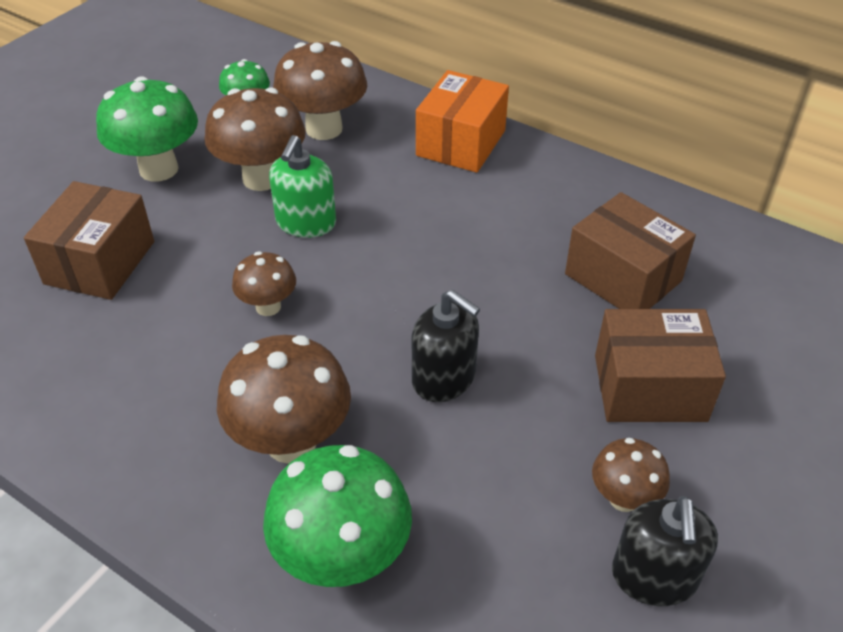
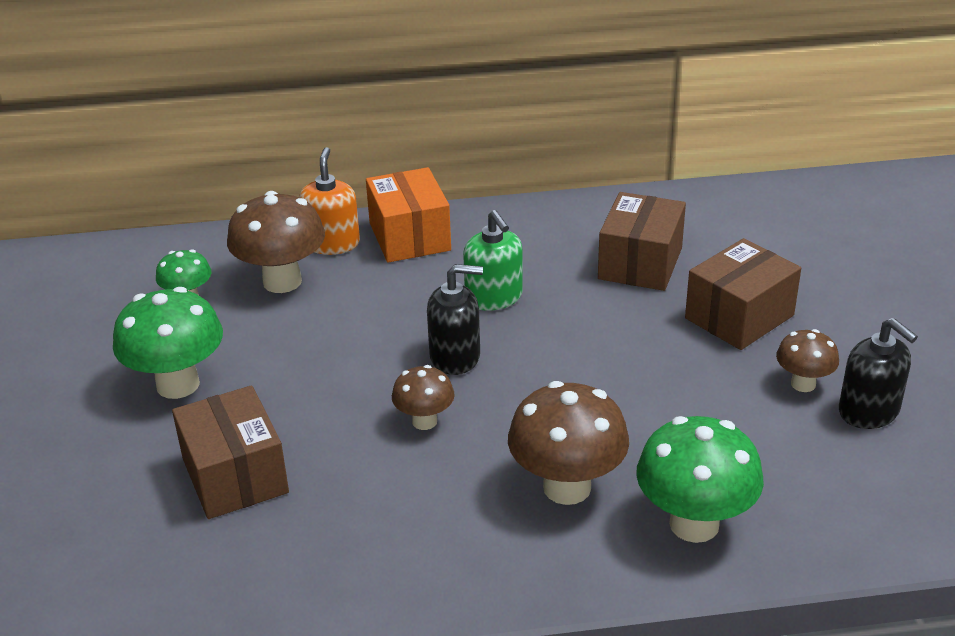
camera: 40 degrees left, 10 degrees down
brown mushroom [204,87,306,191] -> none
green soap dispenser [269,135,336,238] -> green soap dispenser moved to [463,210,523,311]
black soap dispenser [412,290,480,402] -> black soap dispenser moved to [427,264,483,375]
brown box [565,192,696,309] -> brown box turned 75 degrees counterclockwise [598,192,686,291]
none -> orange soap dispenser [299,147,360,255]

